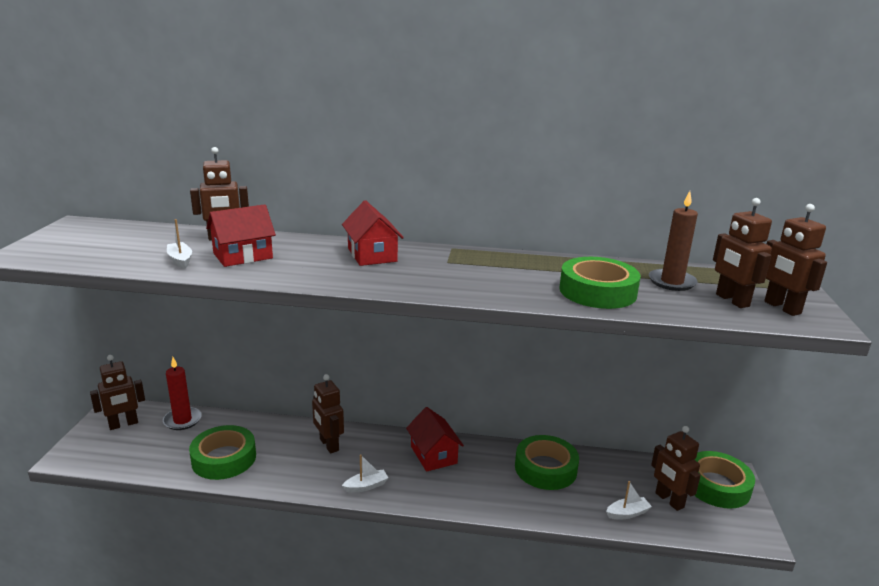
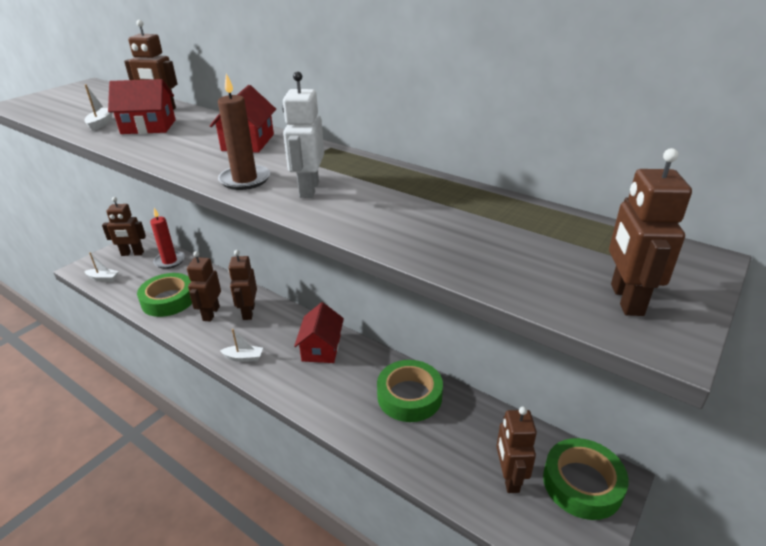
camera: 30 degrees right, 10 degrees up
green tape [559,257,641,309] -> none
white boat [606,481,652,519] -> white boat moved to [84,252,119,282]
brown candle [649,191,698,291] -> brown candle moved to [218,74,270,190]
brown robot [713,198,772,308] -> brown robot moved to [187,251,221,322]
none -> white robot [282,72,324,198]

